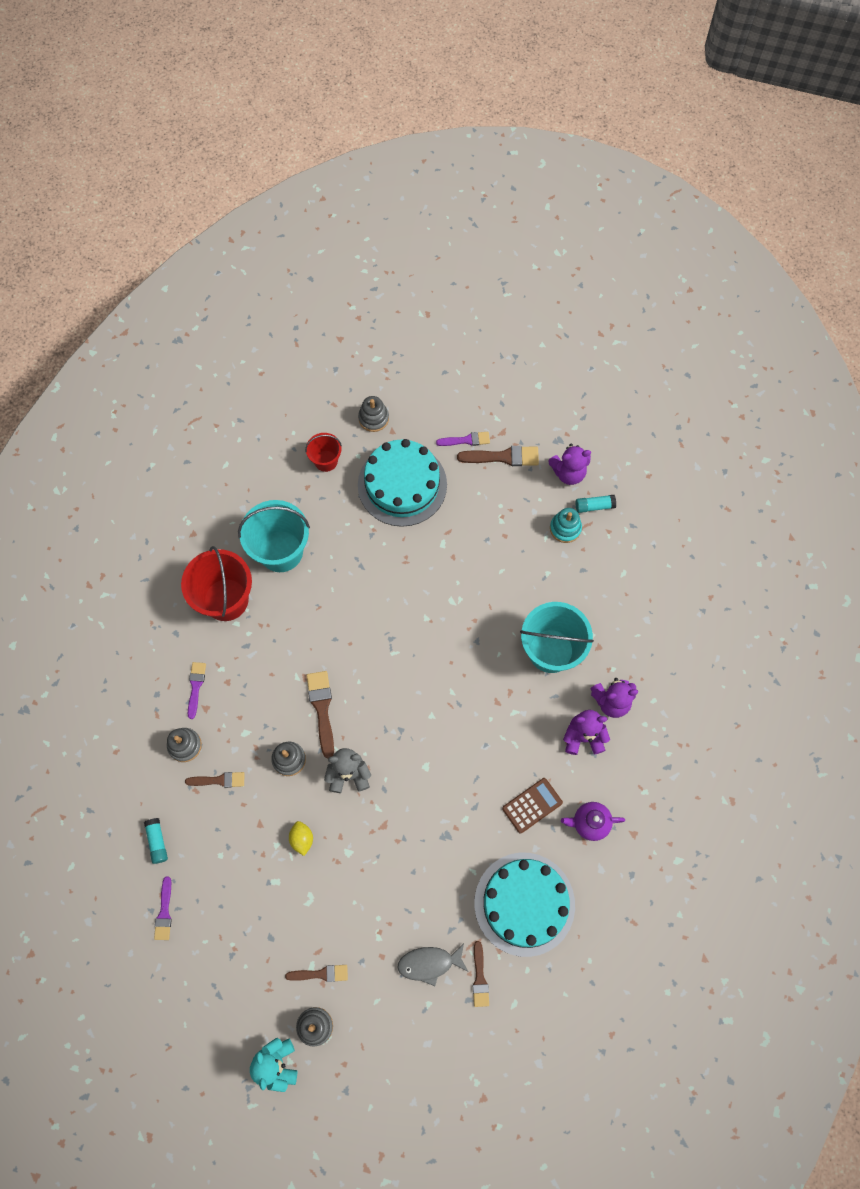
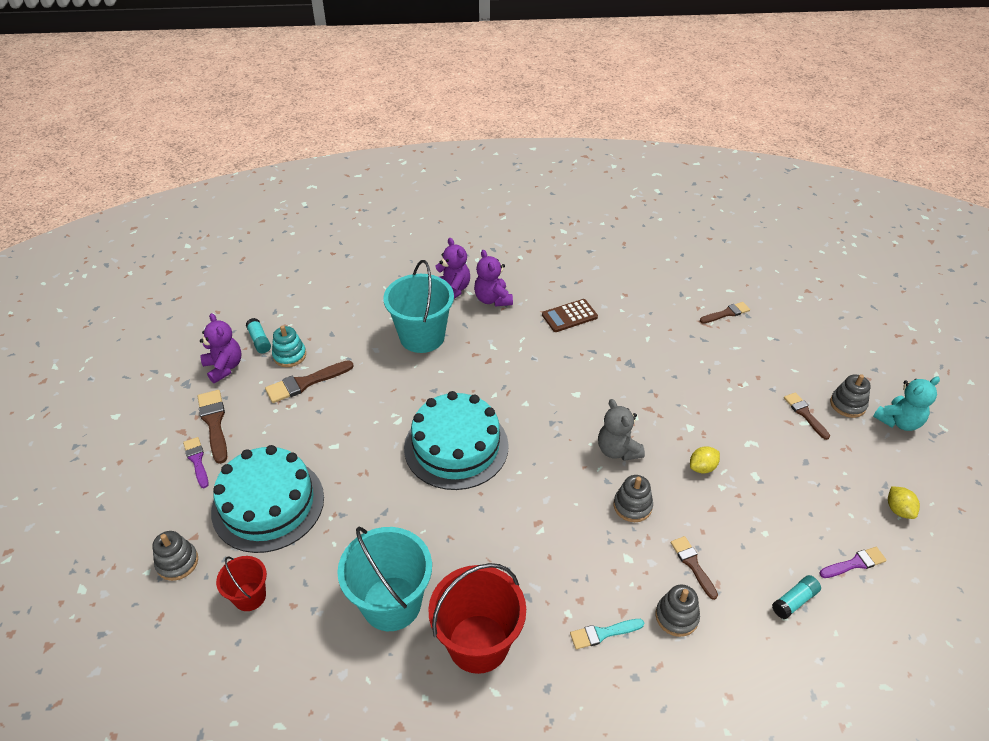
camera: 110 degrees left, 25 degrees down
purple brush [188,662,206,719] -> turquoise brush [570,619,644,649]
brown brush [306,671,334,758] -> brown brush moved to [265,360,354,403]
grey fish [397,944,468,986] -> none
turquoise cake [474,853,575,957] -> turquoise cake moved to [404,391,509,490]
brown calculator [502,778,563,834] -> brown calculator turned 60 degrees counterclockwise [542,299,598,332]
purple teapot [561,802,625,841] -> none
none -> yellow lemon [888,486,920,519]

